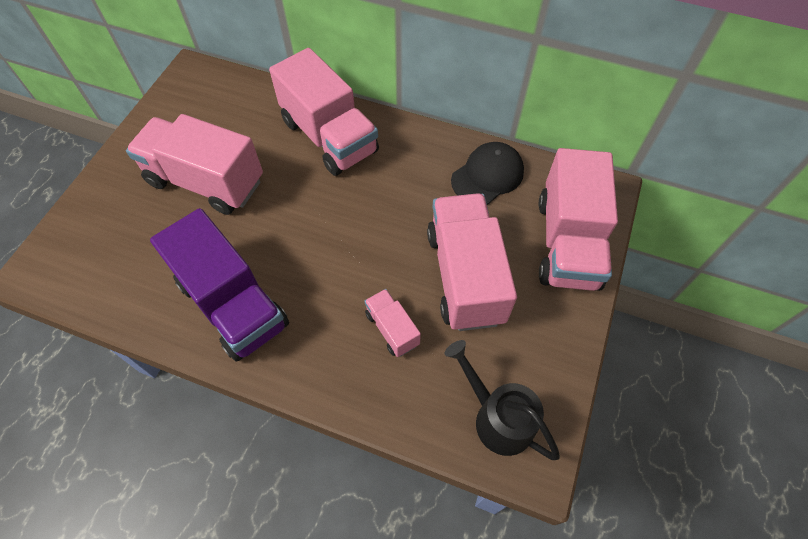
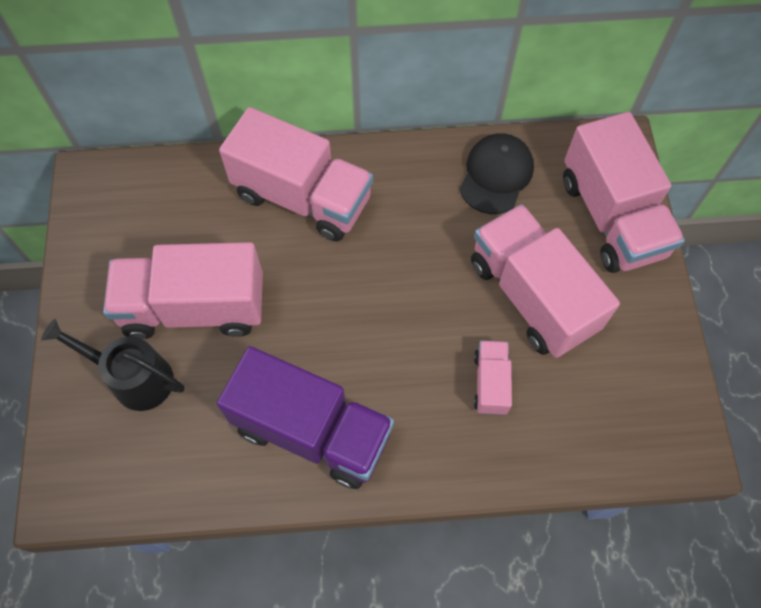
camera: 25 degrees left, 5 degrees up
pink truck [364,289,421,357] -> pink truck turned 60 degrees clockwise [474,340,512,415]
black watering can [444,340,560,460] -> black watering can moved to [41,319,185,411]

